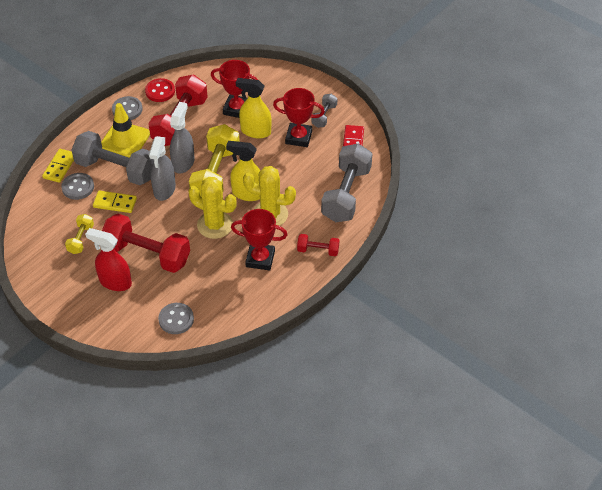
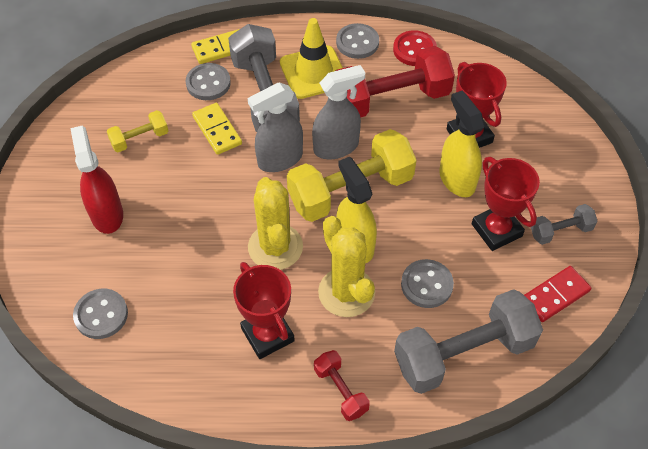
camera: 50 degrees right, 5 degrees up
red dumbbell [102,214,190,273] -> none
none -> grey button [401,259,454,308]

